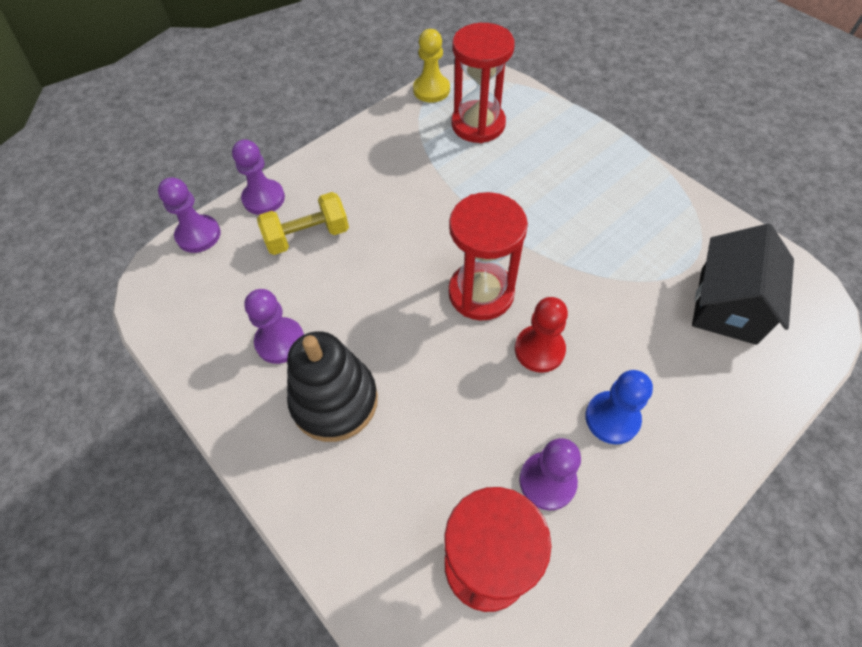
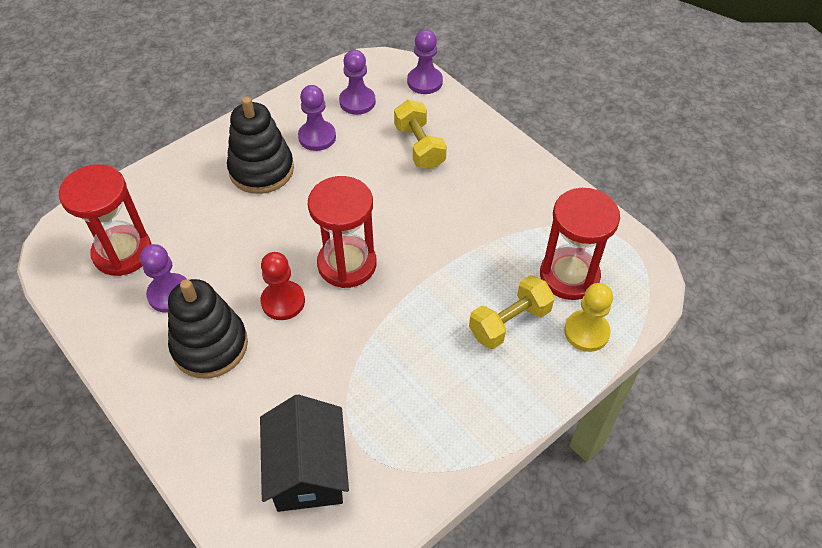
camera: 90 degrees right, 5 degrees down
purple pawn [232,139,285,215] -> purple pawn moved to [339,50,376,115]
yellow pawn [413,29,450,103] -> yellow pawn moved to [564,283,613,352]
blue pawn [585,370,653,444] -> black stacking toy [168,279,248,378]
black house [692,224,794,345] -> black house turned 60 degrees clockwise [260,394,349,512]
none -> yellow dumbbell [469,275,555,349]

